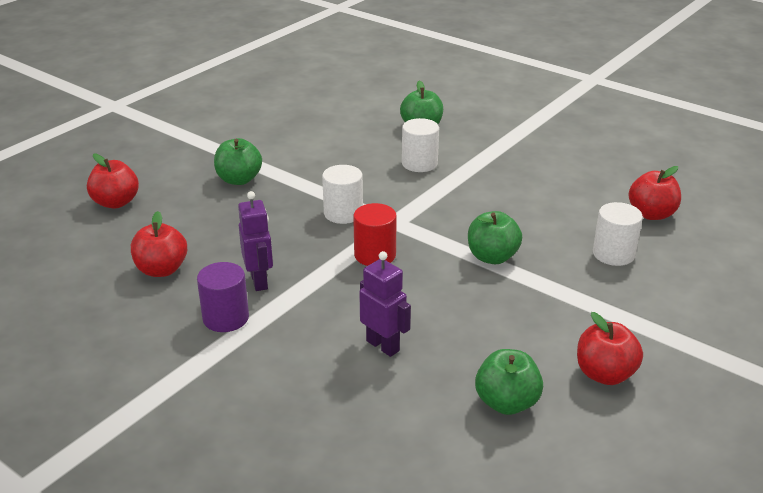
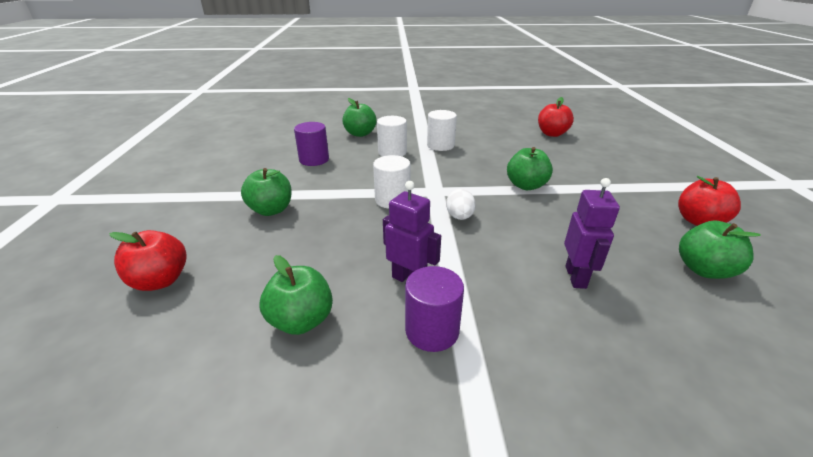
camera: 40 degrees left, 0 degrees up
red apple [131,211,187,277] -> green apple [259,255,333,335]
red cylinder [353,203,397,266] -> white egg [446,189,476,220]
purple robot [359,251,411,357] -> purple robot turned 90 degrees clockwise [564,178,620,289]
white cylinder [593,202,643,266] -> white cylinder moved to [427,110,457,151]
none -> purple cylinder [294,122,329,166]

